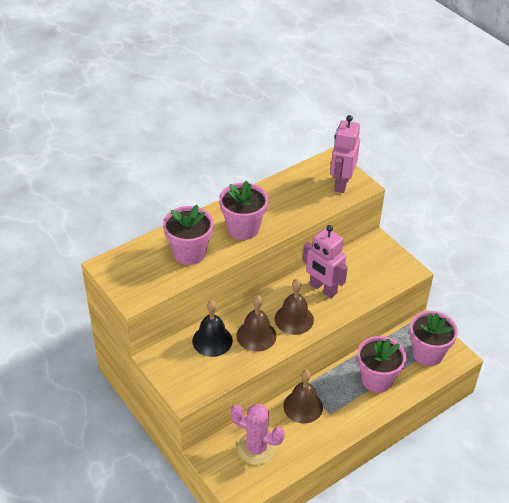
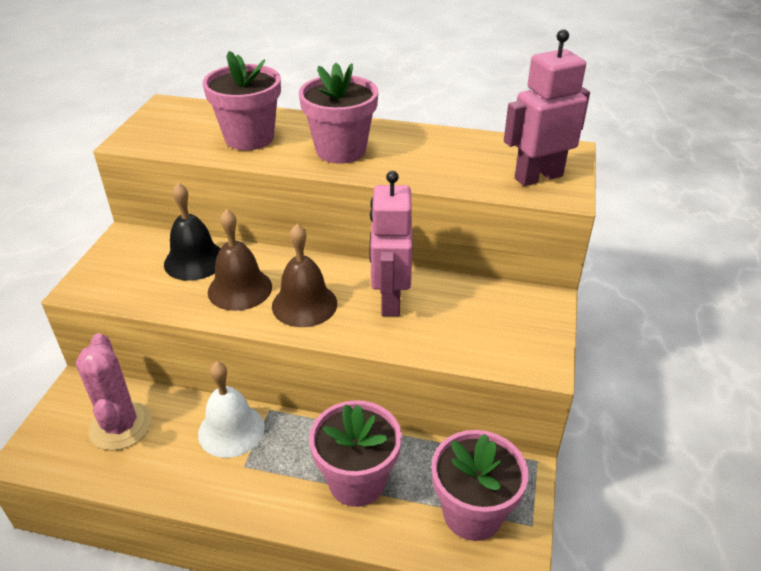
camera: 50 degrees right, 5 degrees down
brown bell [283,370,323,424] -> white bell [198,361,265,458]

